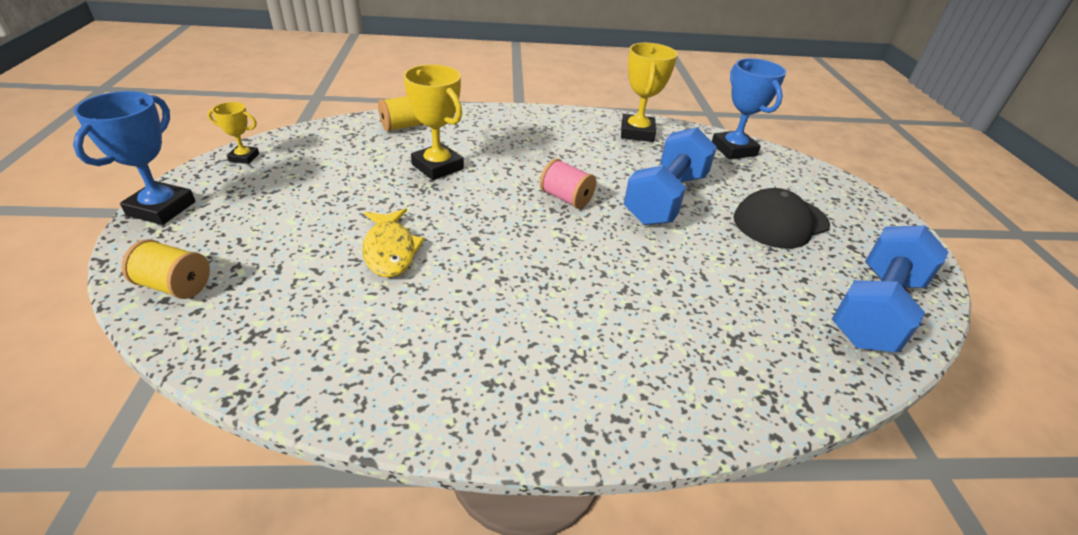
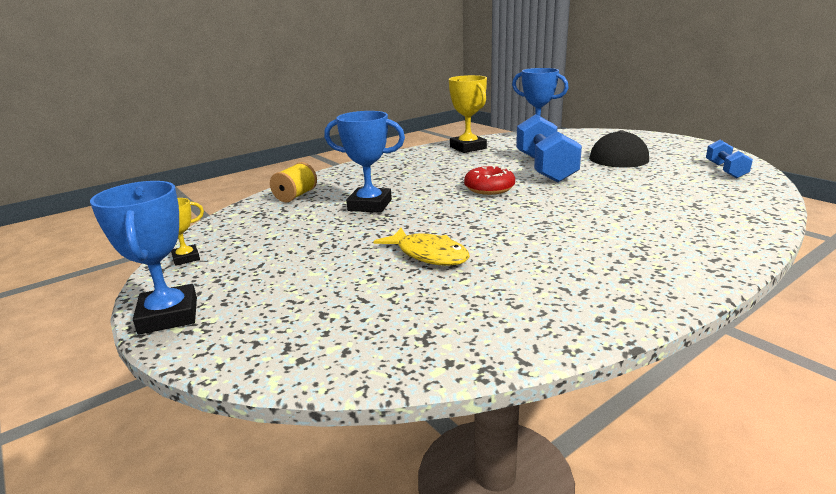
camera: 30 degrees left, 15 degrees down
yellow spool [122,239,210,299] -> none
yellow trophy [404,64,464,180] -> blue trophy [324,111,405,213]
pink spool [540,159,596,209] -> red donut [464,165,515,195]
blue dumbbell [832,225,948,352] -> blue dumbbell [706,140,753,179], size x0.53

